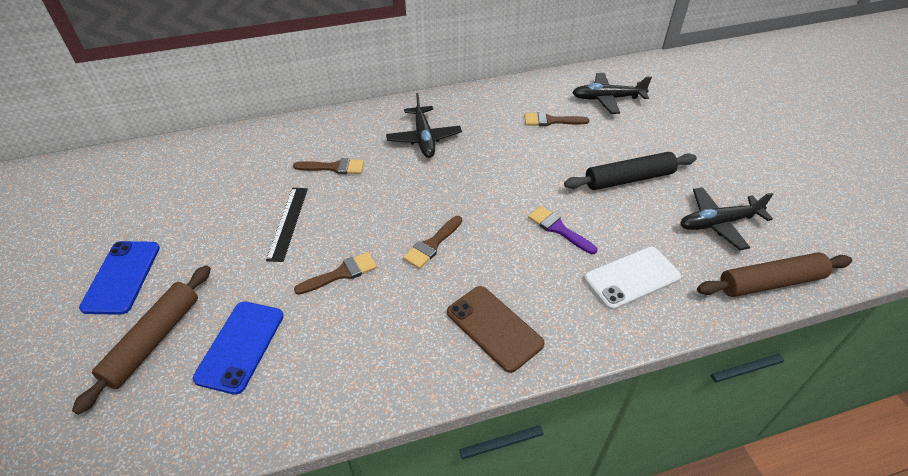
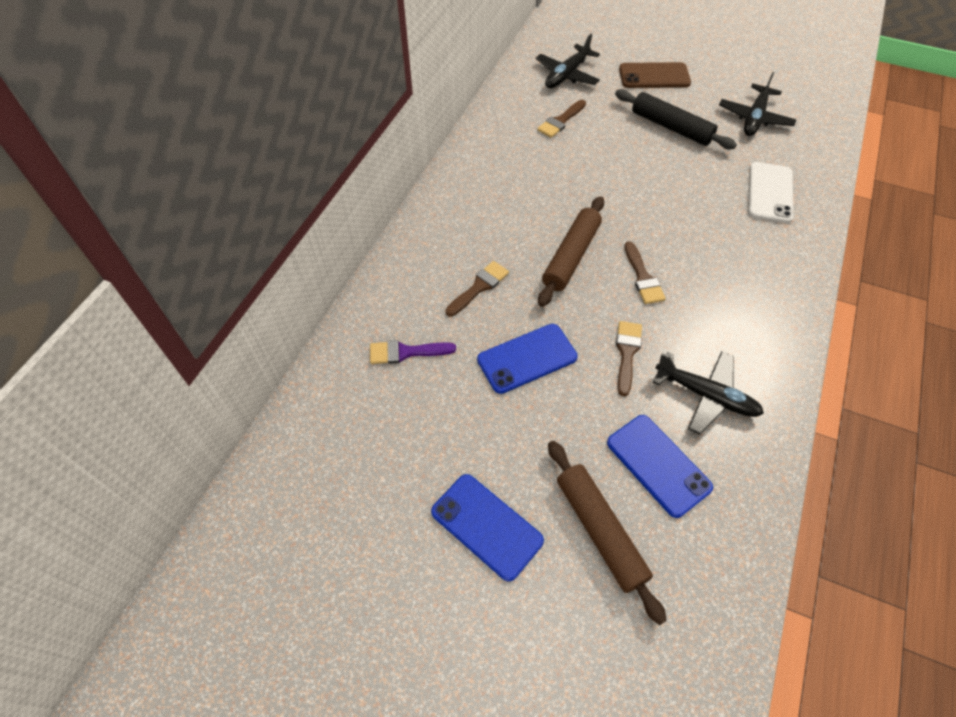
camera: 50 degrees left, 10 degrees up
black ruler [266,188,308,262] -> blue phone [477,324,578,394]
black plane [386,93,462,158] -> black plane moved to [653,351,764,435]
brown phone [447,286,545,373] -> brown phone moved to [619,62,691,88]
purple brush [528,206,597,254] -> purple brush moved to [370,340,456,364]
black rolling pin [564,152,697,190] -> black rolling pin turned 75 degrees counterclockwise [615,89,737,149]
brown rolling pin [697,252,852,297] -> brown rolling pin moved to [538,196,604,307]

